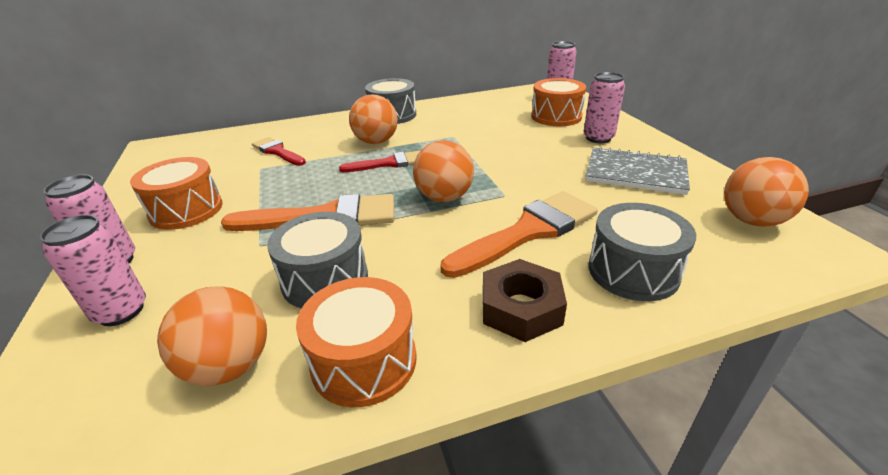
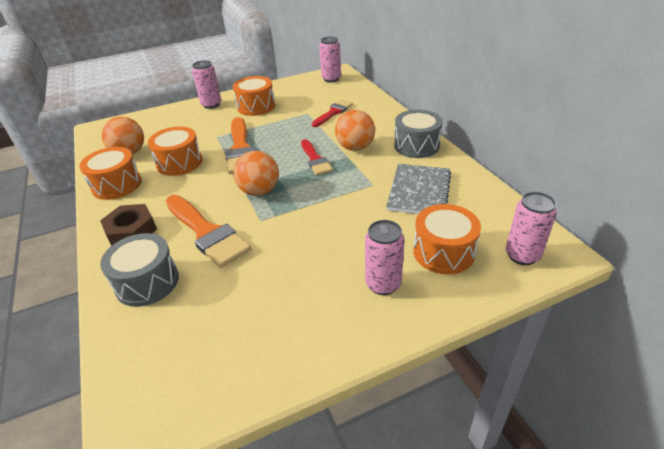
camera: 85 degrees right, 5 degrees up
pink can [40,215,146,326] -> pink can moved to [319,37,341,82]
grey drum [267,212,368,308] -> orange drum [148,127,203,176]
grey notebook [585,147,690,195] -> grey notebook moved to [386,164,451,214]
orange ball [724,157,809,227] -> none

